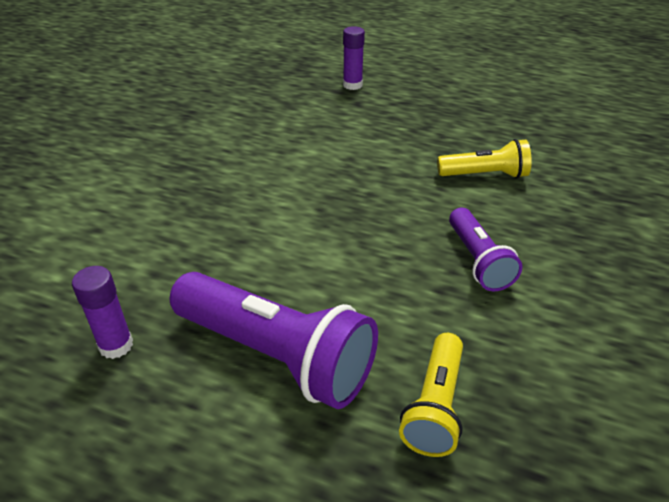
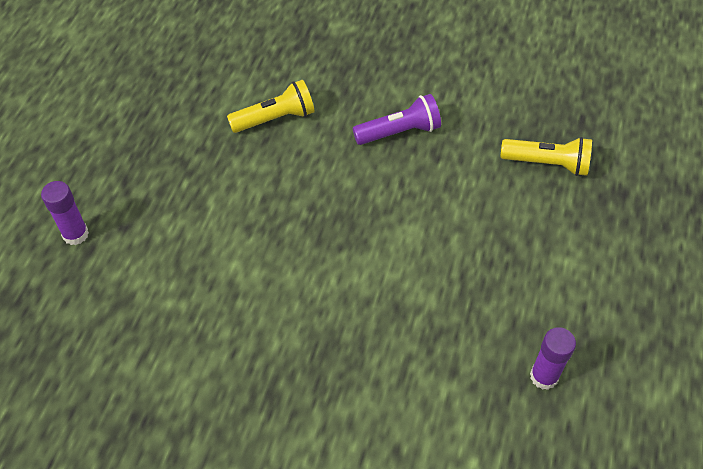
camera: 95 degrees left, 15 degrees up
purple flashlight [170,272,378,409] -> none
yellow flashlight [437,139,532,179] -> yellow flashlight turned 75 degrees clockwise [227,80,315,133]

